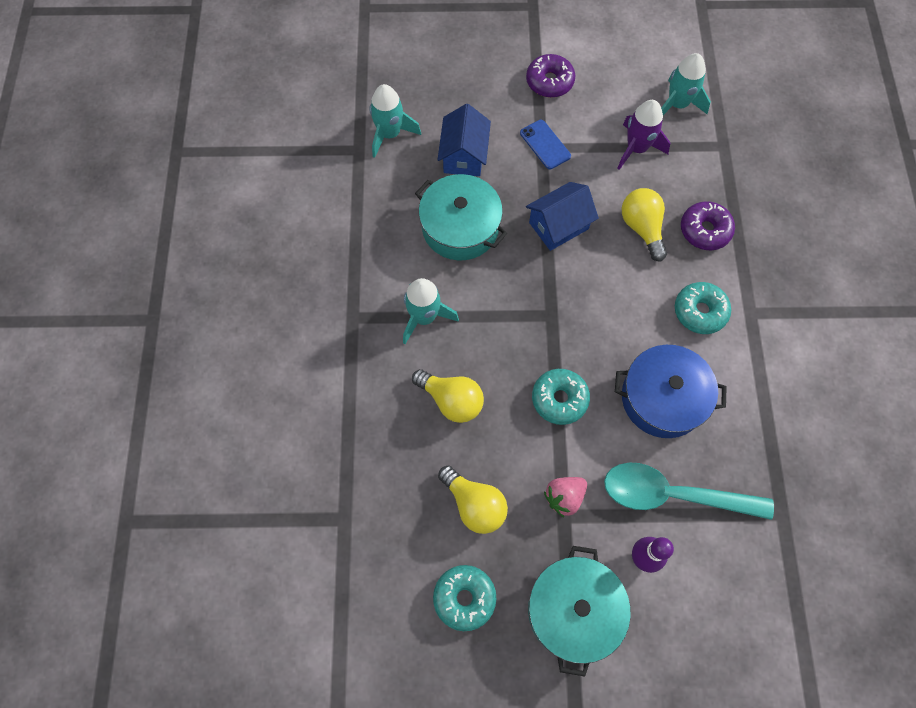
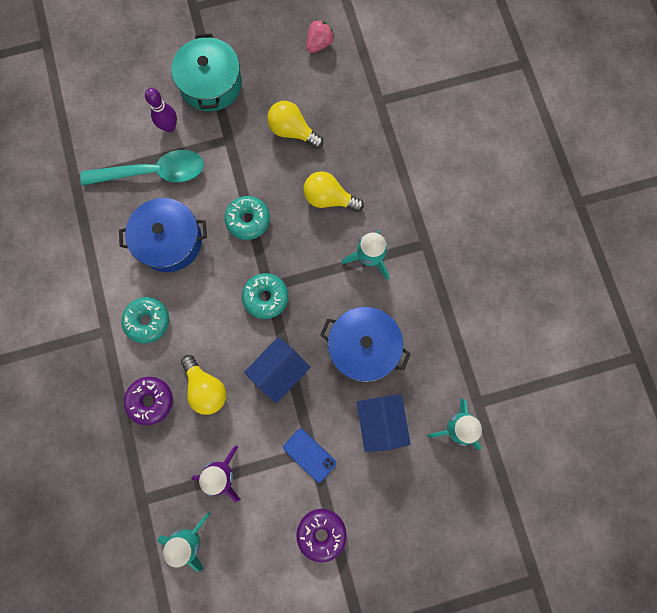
camera: 165 degrees right, 10 degrees up
turquoise pot [415,174,507,260] -> blue pot [320,307,411,382]
turquoise donut [433,565,496,631] -> turquoise donut moved to [242,273,288,319]
pink strawberry [544,477,587,517] -> pink strawberry moved to [306,19,335,53]

